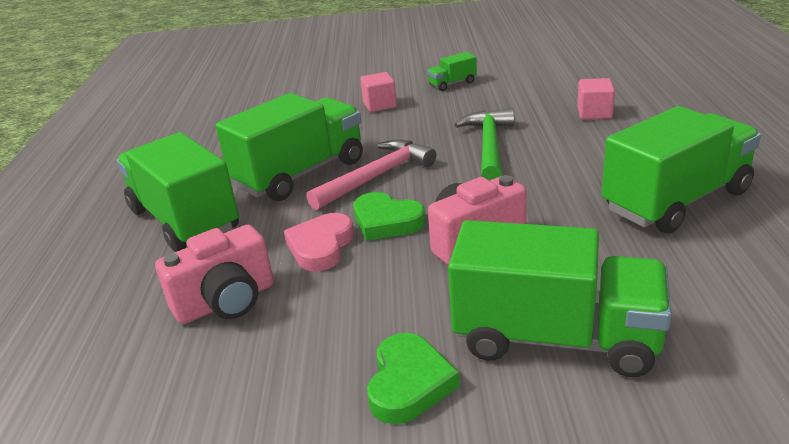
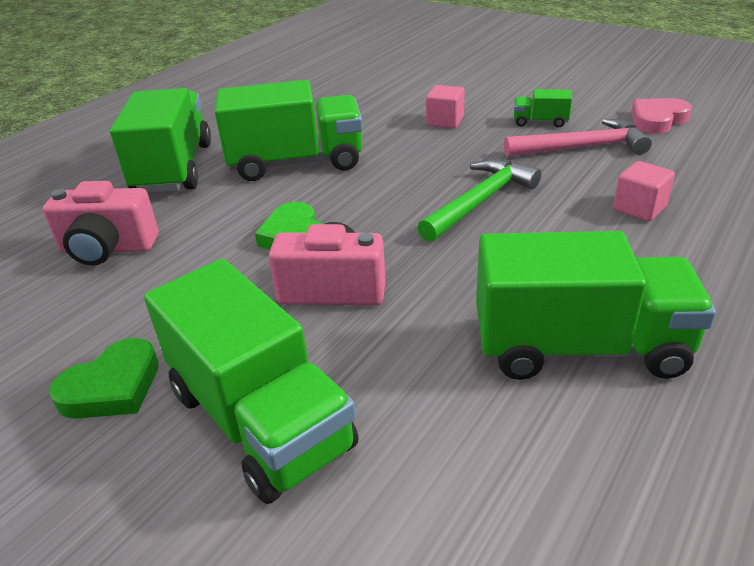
camera: 35 degrees right, 5 degrees up
pink heart [284,213,354,271] -> pink heart moved to [631,98,692,134]
pink hammer [306,139,436,210] -> pink hammer moved to [504,119,652,157]

